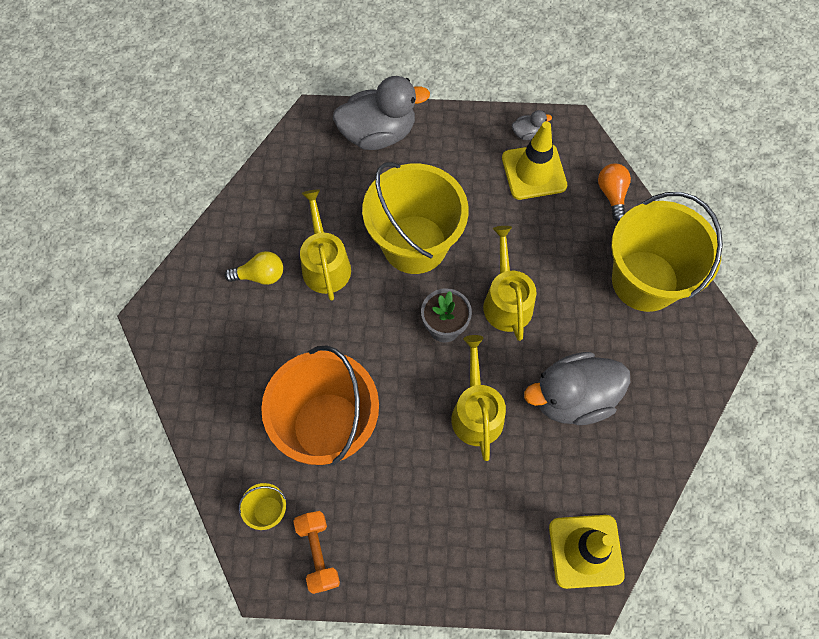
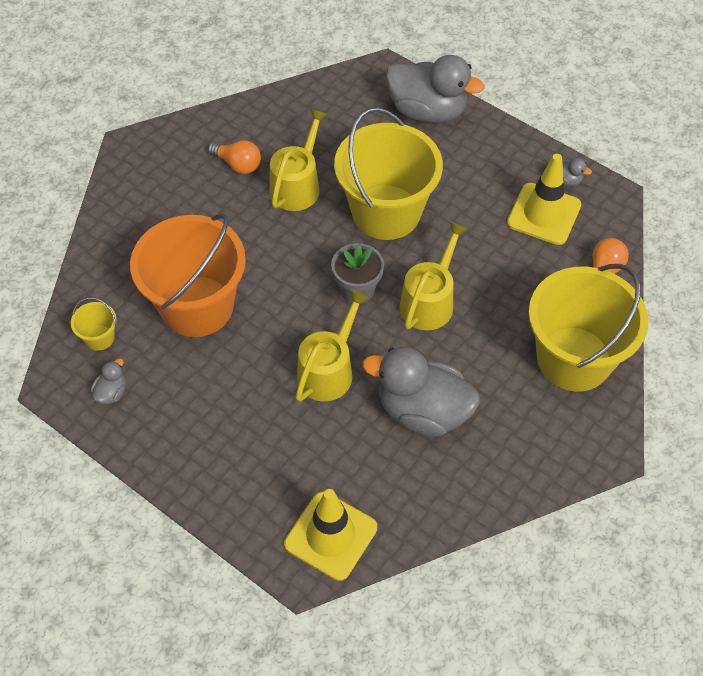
camera: 35 degrees right, 10 degrees down
yellow light bulb [225,251,283,285] -> orange light bulb [208,140,261,174]
orange dumbbell [293,511,340,594] -> grey duck [91,359,126,404]

